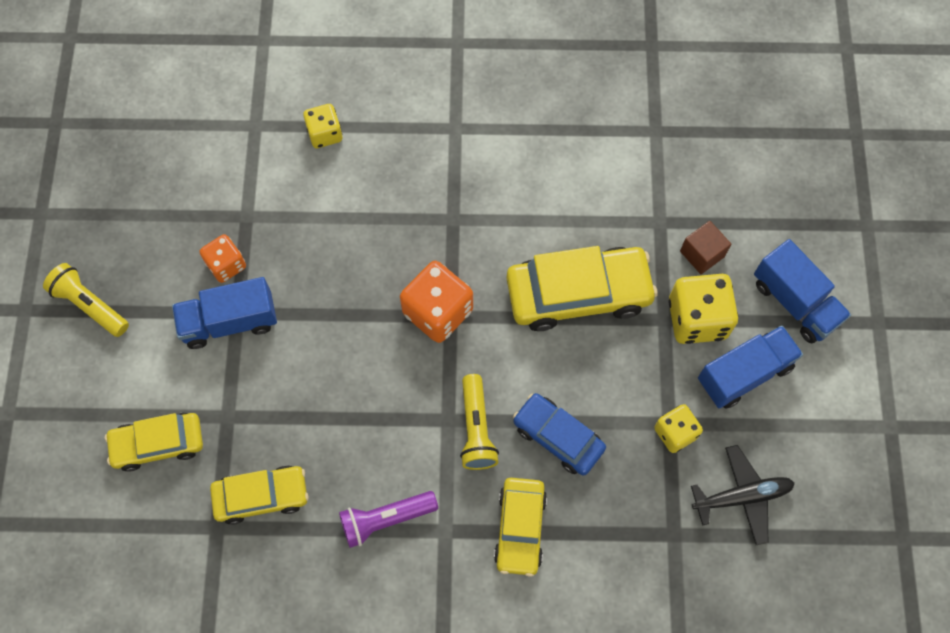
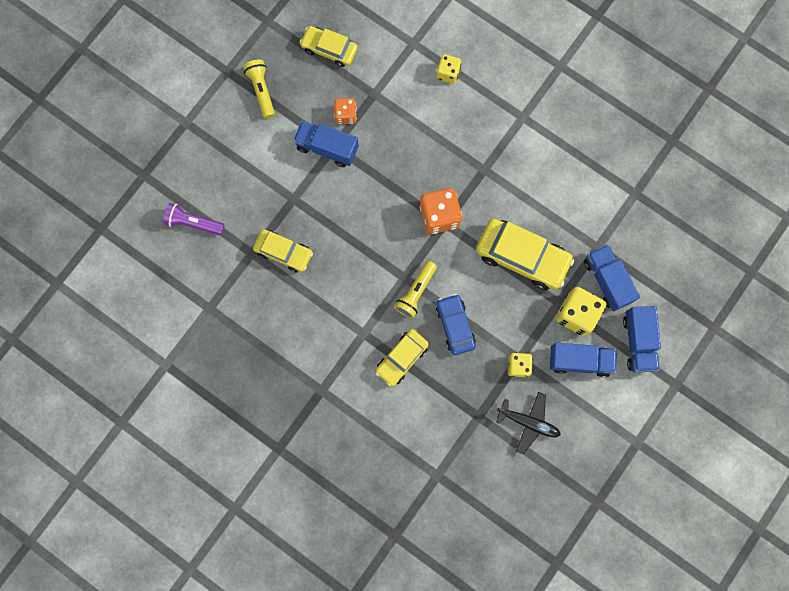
camera: 35 degrees right, 10 degrees up
yellow car [105,413,203,472] -> yellow car moved to [300,26,358,67]
purple flashlight [339,491,438,548] -> purple flashlight moved to [163,203,225,235]
brown cube [680,221,731,274] -> blue truck [584,244,640,311]

